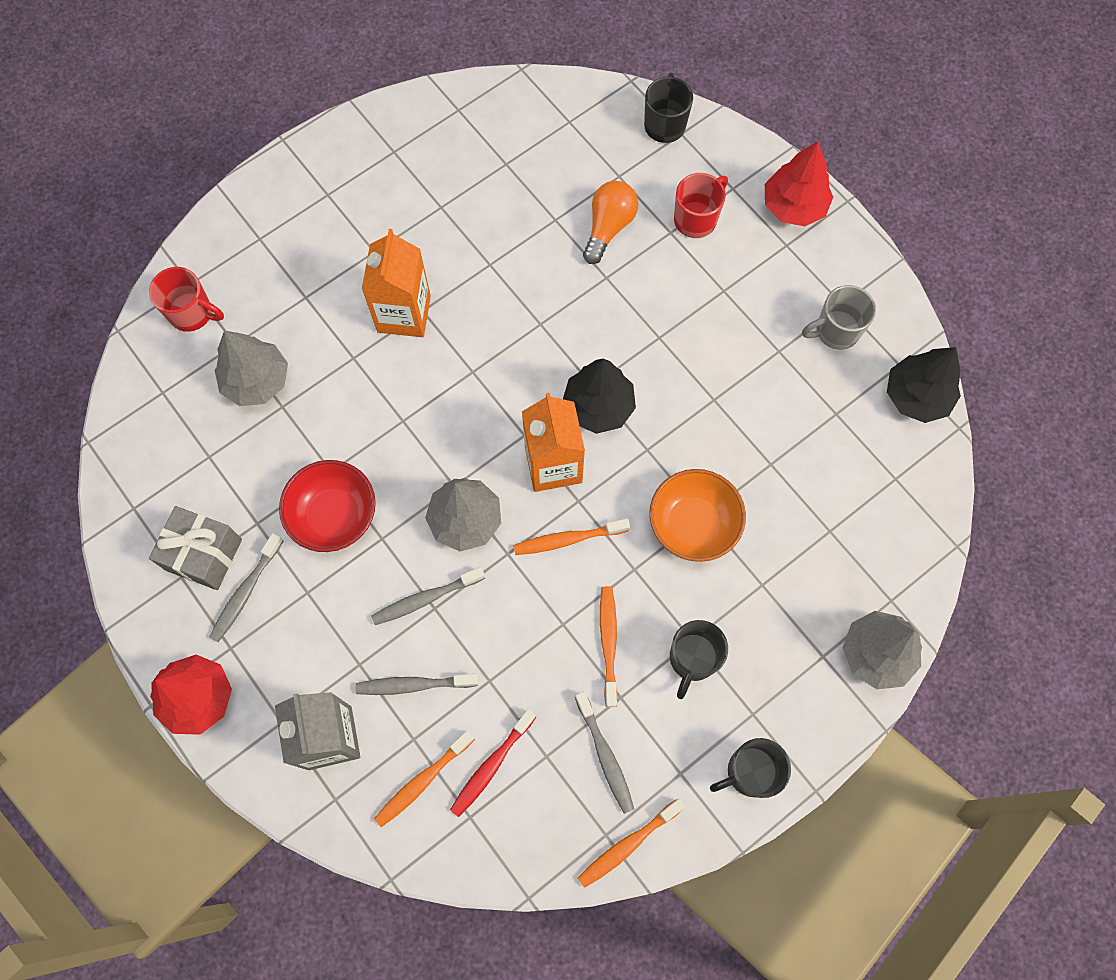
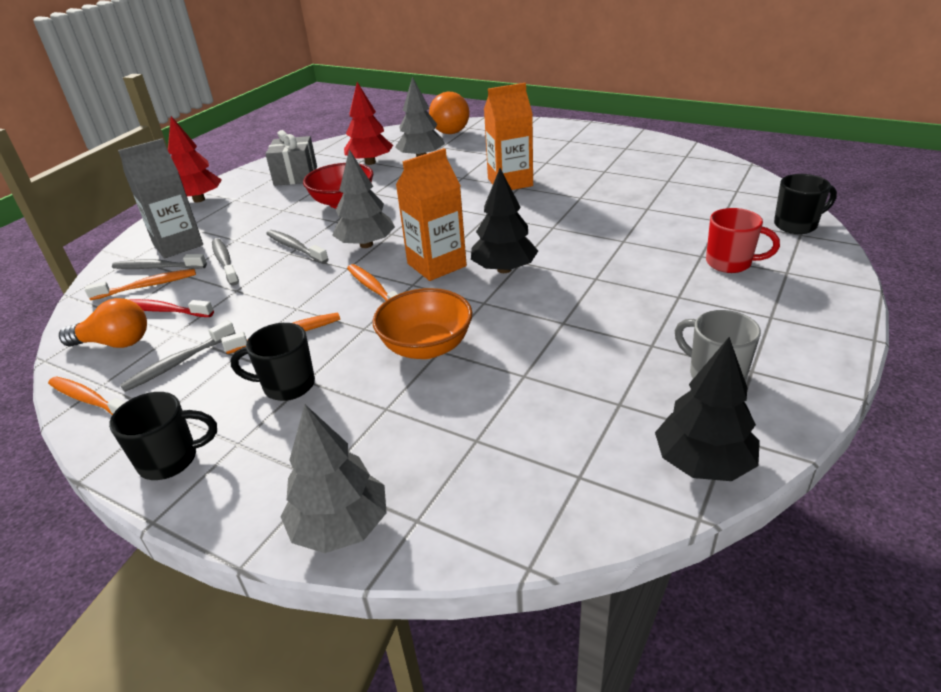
camera: 70 degrees right, 35 degrees down
red mug [149,267,224,332] -> orange ball [429,92,469,134]
grey toothbrush [209,533,283,642] -> grey toothbrush moved to [112,254,207,269]
orange toothbrush [374,730,475,827] -> orange toothbrush turned 135 degrees clockwise [85,269,196,300]
orange light bulb [583,181,638,264] -> orange light bulb moved to [59,298,147,348]
black mug [710,738,791,798] -> black mug turned 120 degrees clockwise [109,392,217,480]
red tree [765,141,833,226] -> red tree moved to [344,82,393,165]

